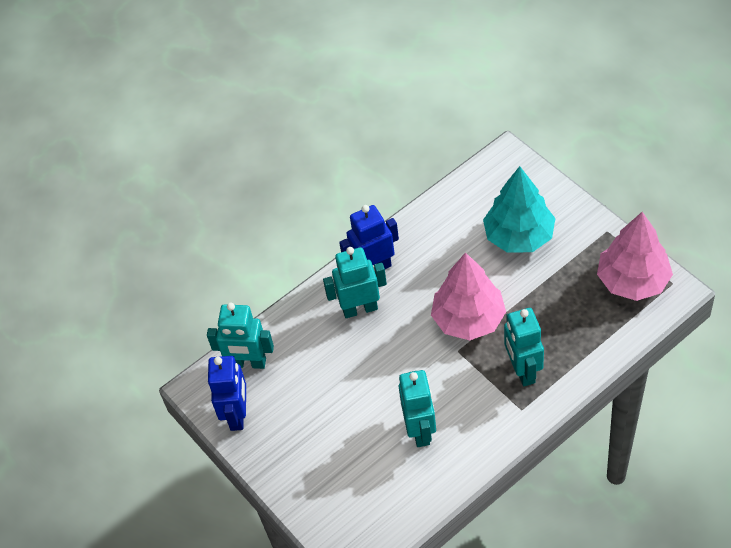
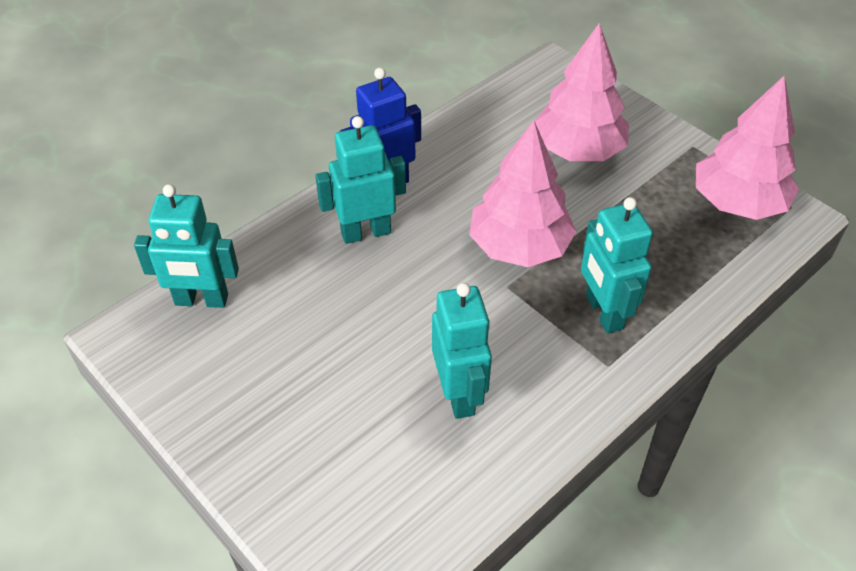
camera: 10 degrees left, 5 degrees down
blue robot [208,356,246,431] -> none
turquoise tree [483,166,556,253] -> pink tree [535,23,629,161]

